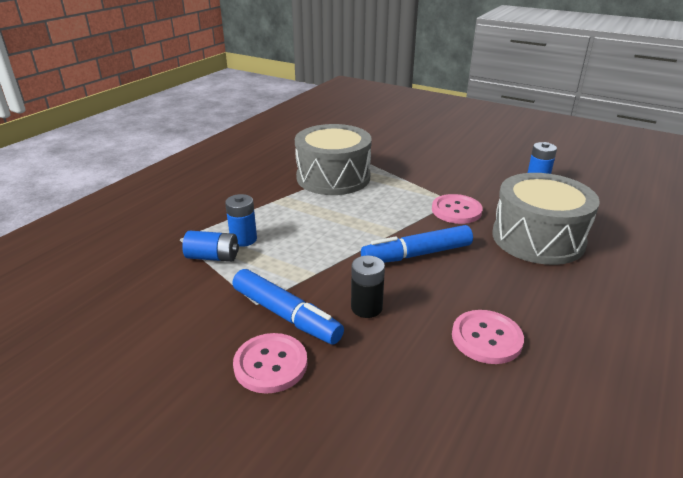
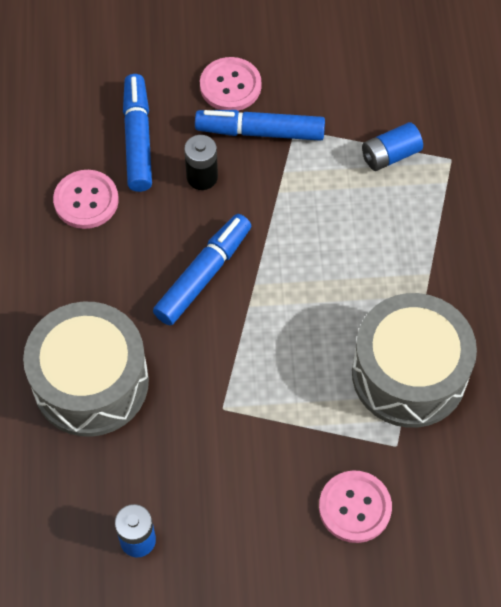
camera: 145 degrees right, 30 degrees up
blue battery [225,194,257,247] -> none
pink button [432,194,483,224] -> pink button moved to [319,470,392,543]
none -> blue marker [123,74,152,192]

